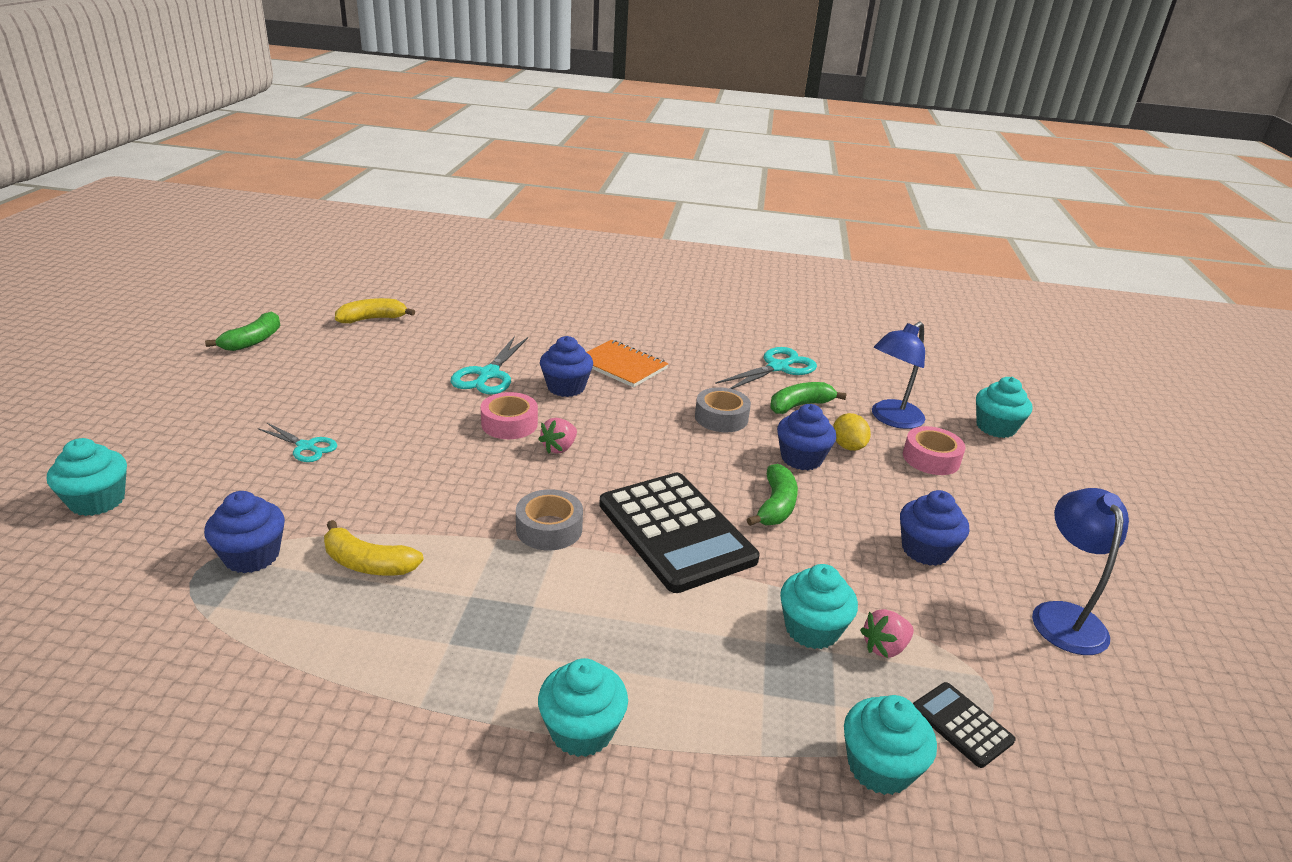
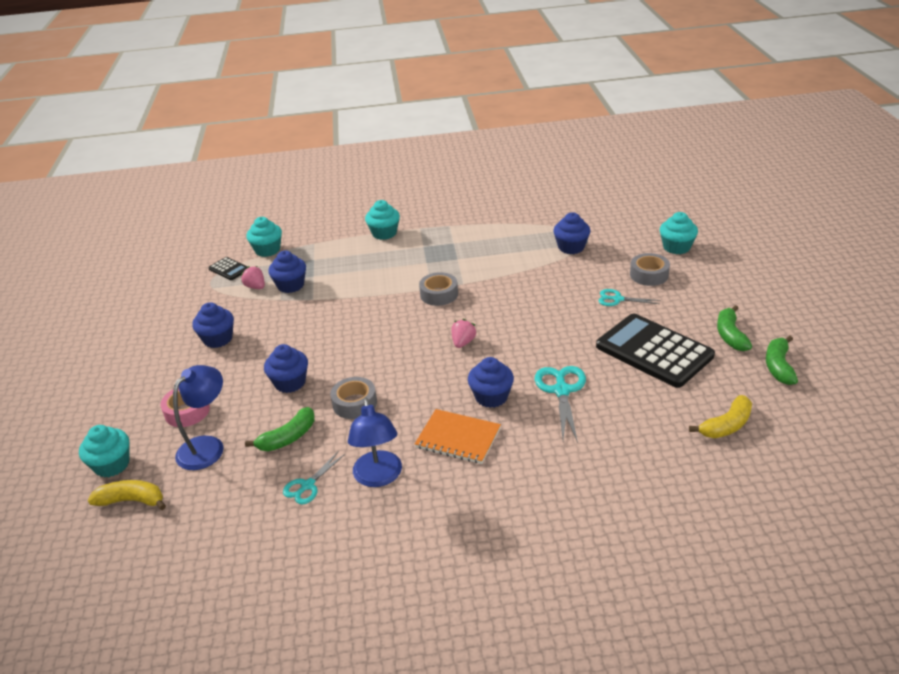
camera: 170 degrees right, 5 degrees up
yellow banana [324,520,424,576] -> yellow banana moved to [88,480,166,510]
pink tape [481,392,538,439] -> none
black calculator [599,473,760,593] -> black calculator moved to [596,313,715,388]
turquoise scissors [715,347,817,389] -> turquoise scissors [283,452,345,504], size x0.62
green banana [747,464,798,526] -> green banana moved to [717,305,752,351]
turquoise cupcake [780,564,858,649] -> blue cupcake [268,251,306,293]
yellow lemon [833,413,871,451] -> none
pink strawberry [860,609,914,658] -> pink strawberry turned 90 degrees counterclockwise [241,266,265,289]
blue lamp [1032,488,1129,655] -> blue lamp moved to [348,398,402,487]
none -> grey tape [630,253,670,286]

